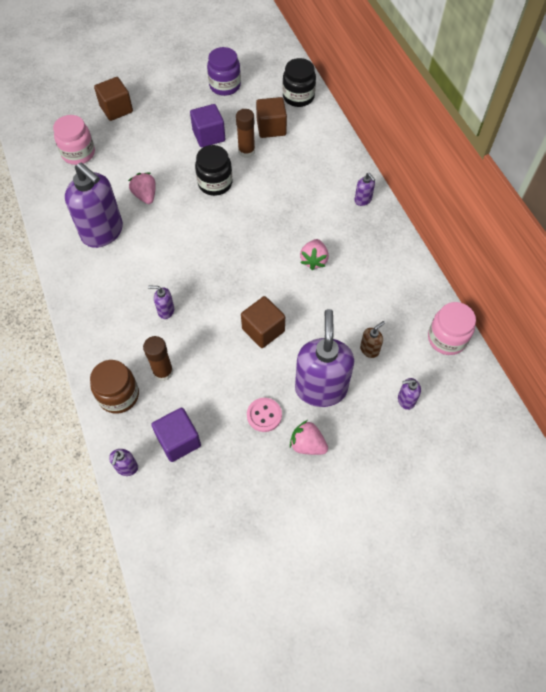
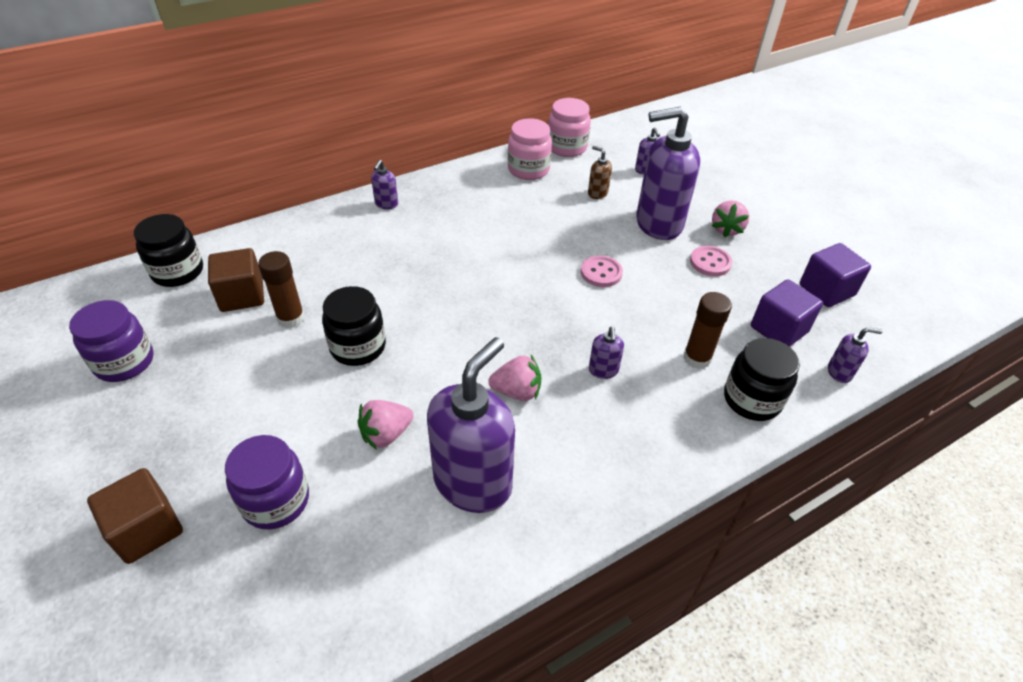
camera: 100 degrees left, 15 degrees down
pink jar [53,115,95,165] -> pink jar moved to [508,118,552,180]
brown jar [90,360,139,414] -> black jar [724,338,800,421]
purple cube [190,104,225,148] -> purple cube moved to [800,243,871,307]
brown cube [241,296,285,348] -> pink button [581,255,623,287]
pink strawberry [300,239,329,270] -> pink strawberry moved to [488,355,542,401]
purple soap dispenser [354,173,375,206] -> purple soap dispenser turned 150 degrees clockwise [371,160,398,209]
none -> purple jar [225,435,309,529]

